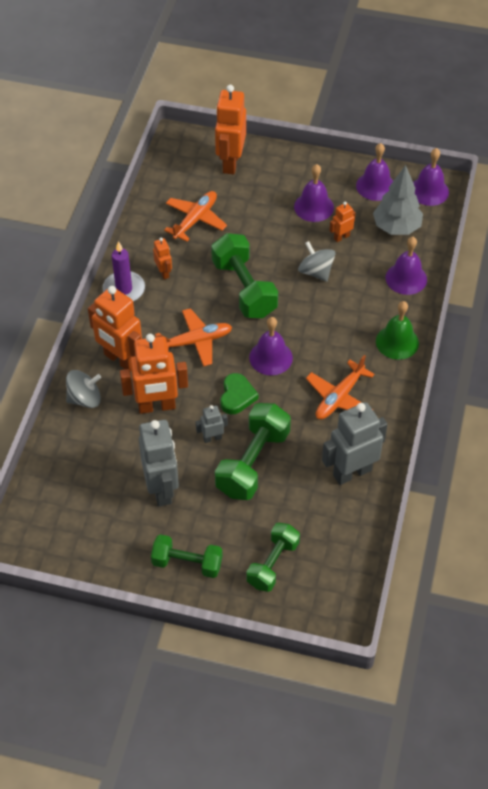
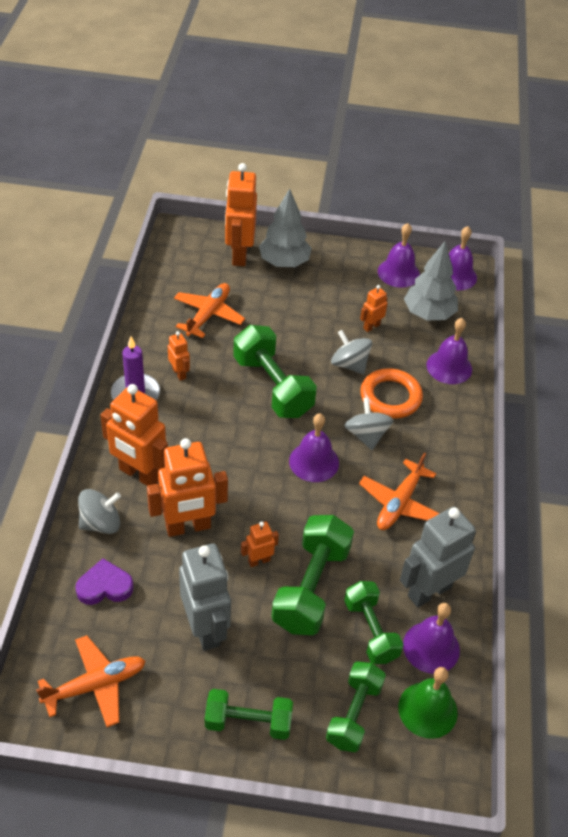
camera: 10 degrees left, 5 degrees down
orange plane [155,308,232,366] -> orange plane moved to [36,635,146,727]
grey robot [196,405,228,443] -> orange robot [241,522,279,567]
green heart [220,373,259,414] -> none
purple bell [294,164,334,222] -> purple bell moved to [403,603,460,674]
green bell [376,301,419,360] -> green bell moved to [398,667,458,739]
none -> purple heart [75,558,134,605]
none -> grey tree [259,188,312,267]
none -> grey spinning top [344,397,394,450]
none -> green dumbbell [344,581,404,664]
none -> orange ring [360,368,423,419]

